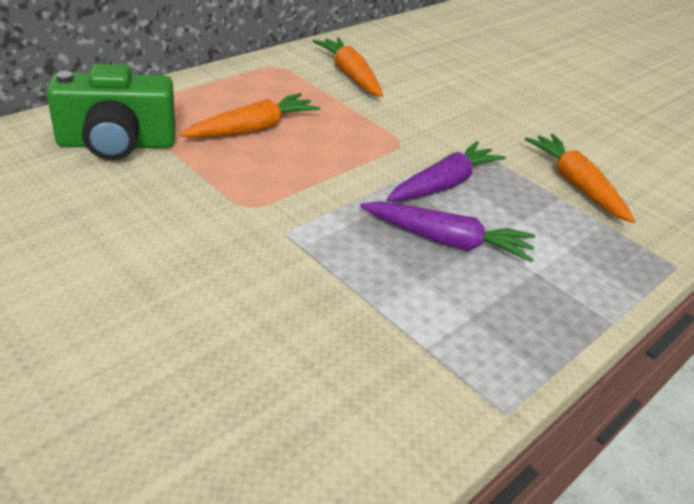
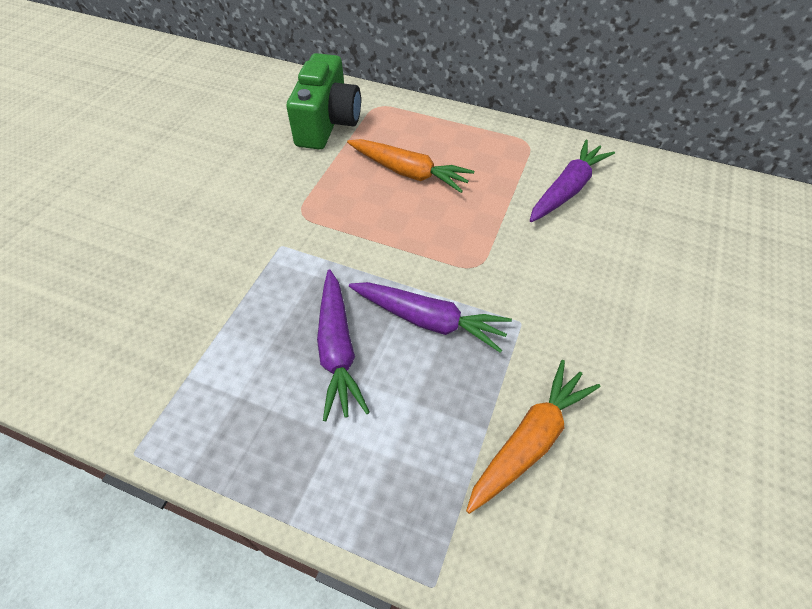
camera: 70 degrees right, 15 degrees up
green camera [46,64,176,160] -> green camera turned 135 degrees counterclockwise [286,53,361,149]
orange carrot [313,37,383,97] -> purple carrot [530,140,615,222]

